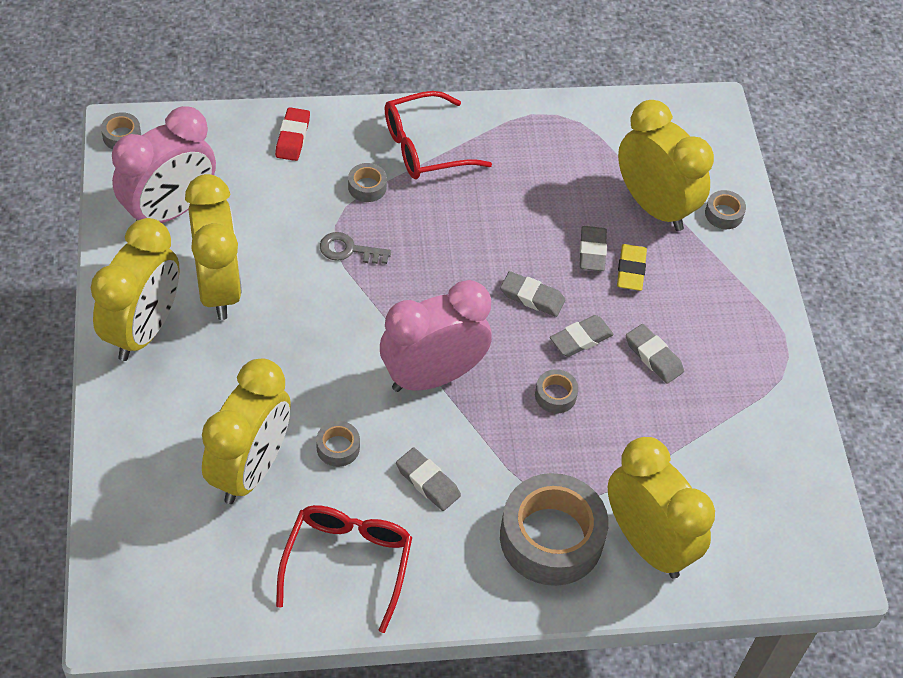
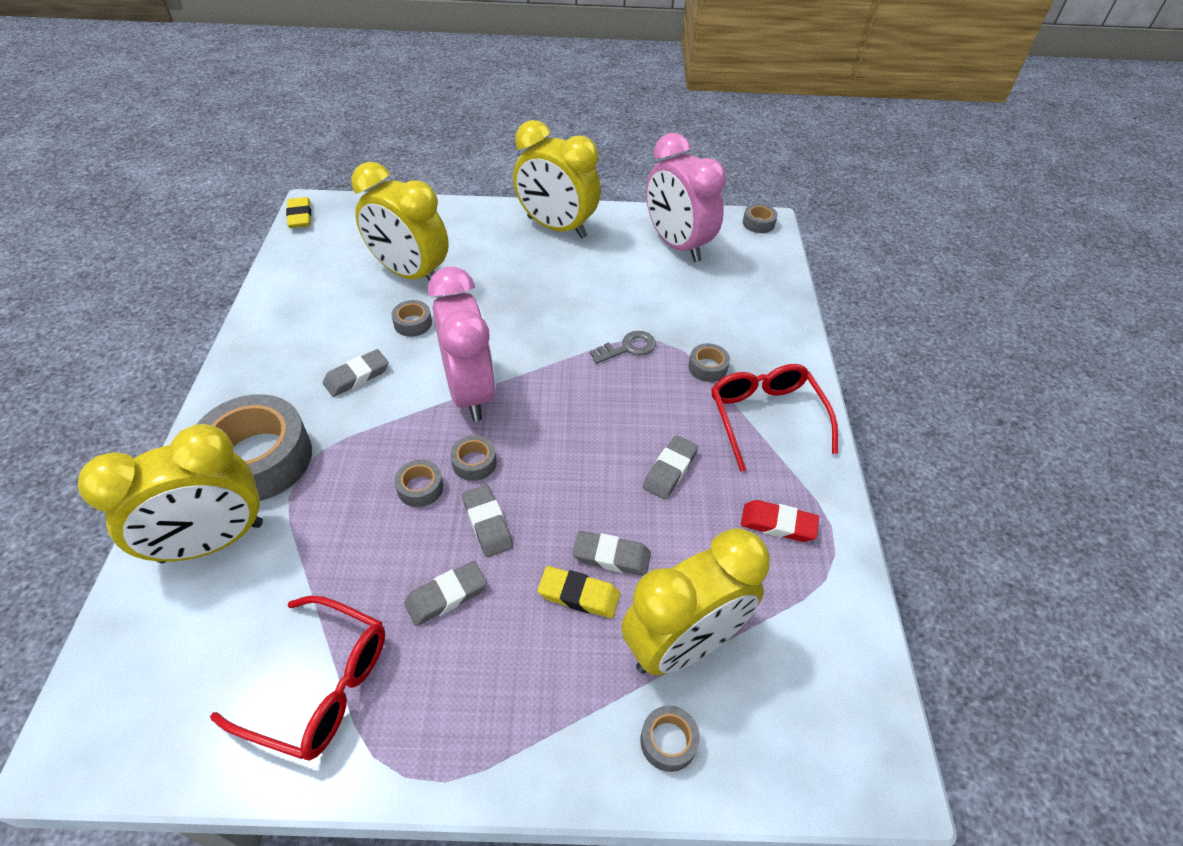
camera: 100 degrees right, 5 degrees down
yellow clock [185,174,242,320] -> none
red eraser [275,107,310,161] -> red eraser moved to [741,500,819,542]
red glasses [276,505,412,633] -> red glasses moved to [210,596,385,760]
grey key [320,232,391,264] -> grey key turned 45 degrees clockwise [590,331,656,364]
grey eraser [500,271,565,317] -> grey eraser moved to [643,435,698,499]
none -> yellow eraser [286,197,311,228]
none -> grey tape [450,435,497,481]

